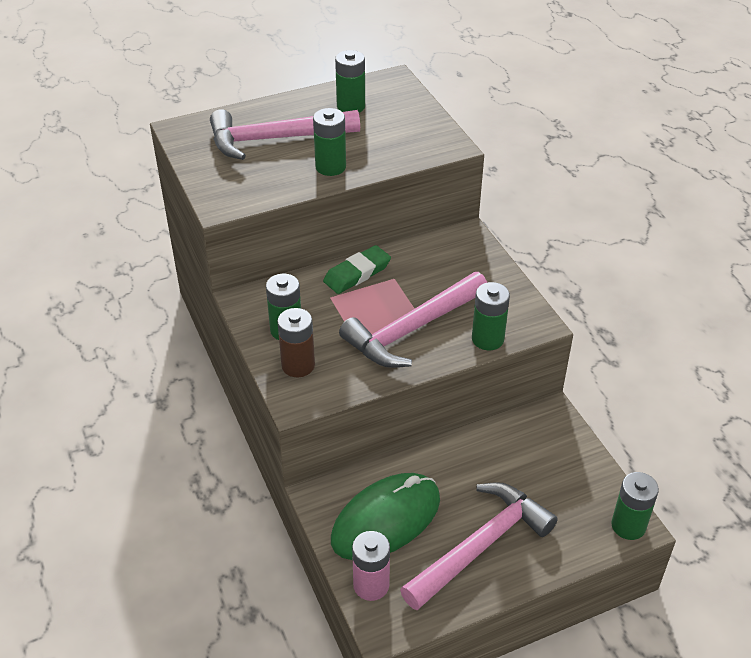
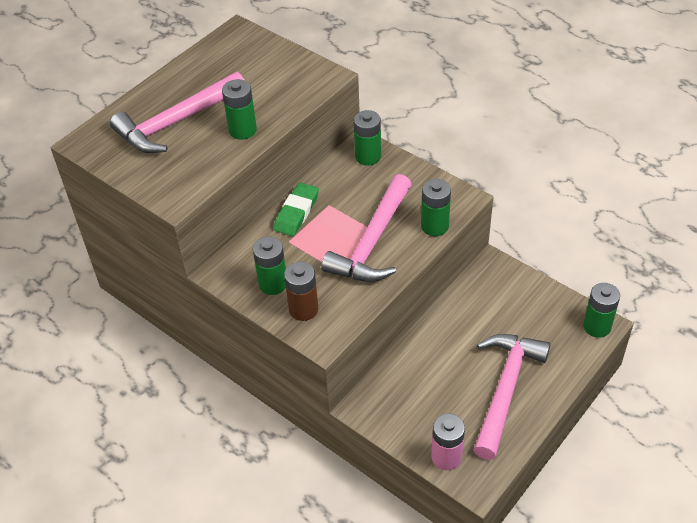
camera: 25 degrees left, 5 degrees up
green mouse [331,473,440,560] -> none
green battery [335,50,365,113] -> green battery moved to [354,110,381,166]

